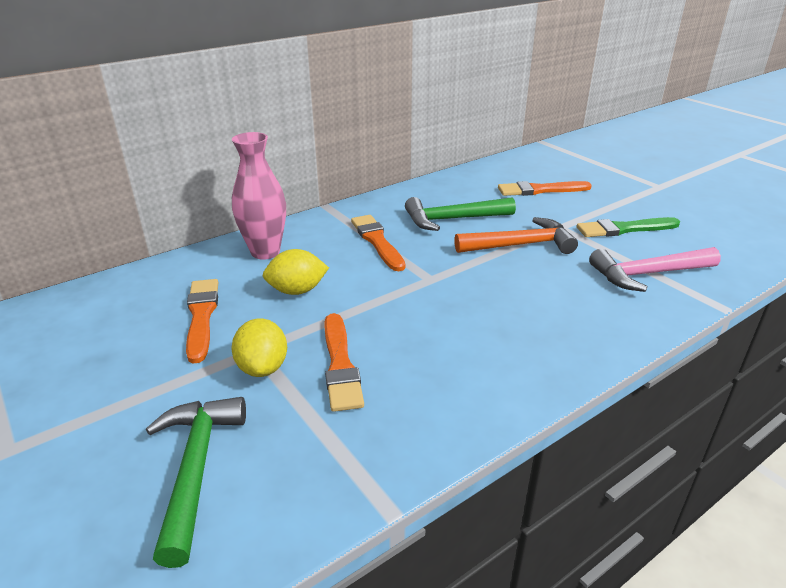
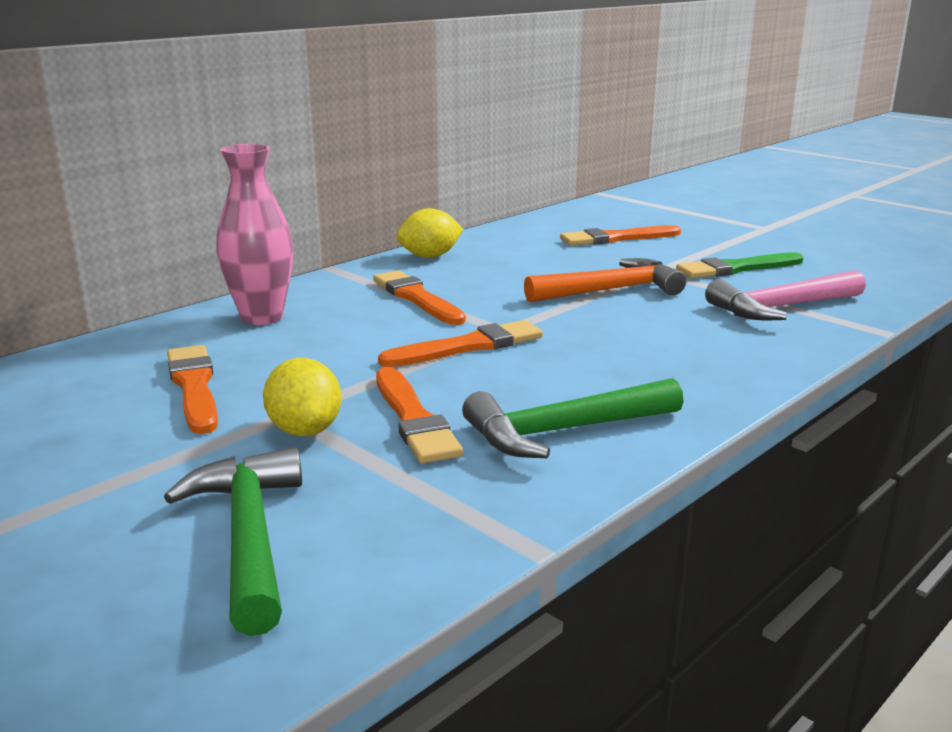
camera: 10 degrees left, 10 degrees down
yellow lemon [263,249,329,295] -> yellow lemon moved to [397,208,463,258]
green hammer [405,197,516,231] -> green hammer moved to [462,378,684,458]
none -> orange brush [378,320,543,367]

